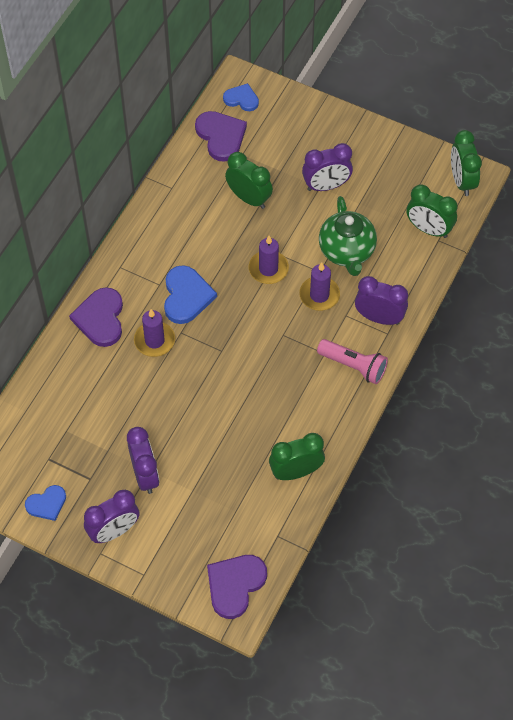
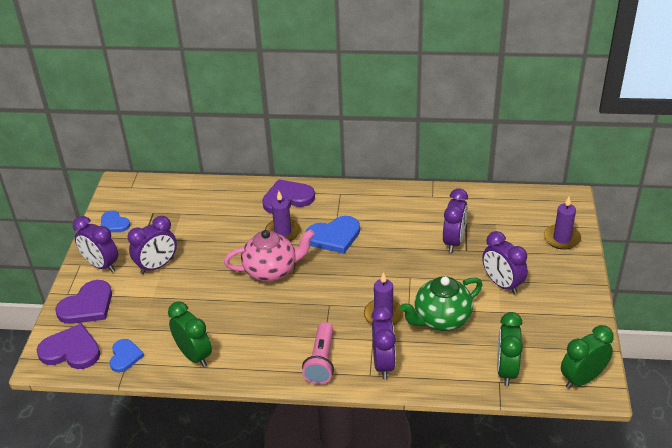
camera: 70 degrees right, 20 degrees down
purple heart [195,111,247,162] -> purple heart moved to [55,280,112,324]
blue heart [223,83,259,111] -> blue heart moved to [110,339,144,372]
green clock [225,152,273,209] -> purple clock [443,188,468,253]
purple candle [249,236,289,284] -> purple candle moved to [544,197,581,250]
none -> pink teapot [224,229,315,282]

